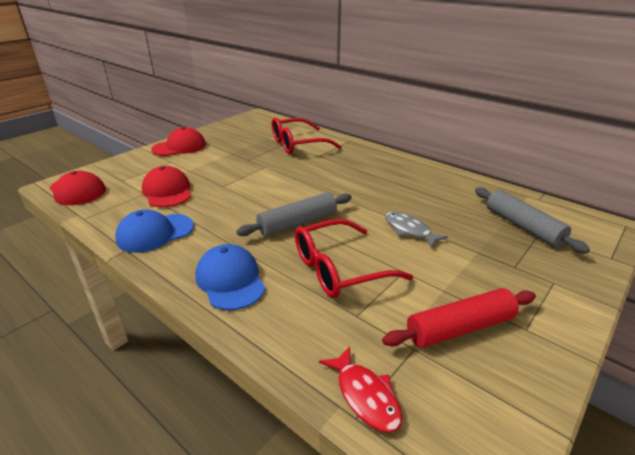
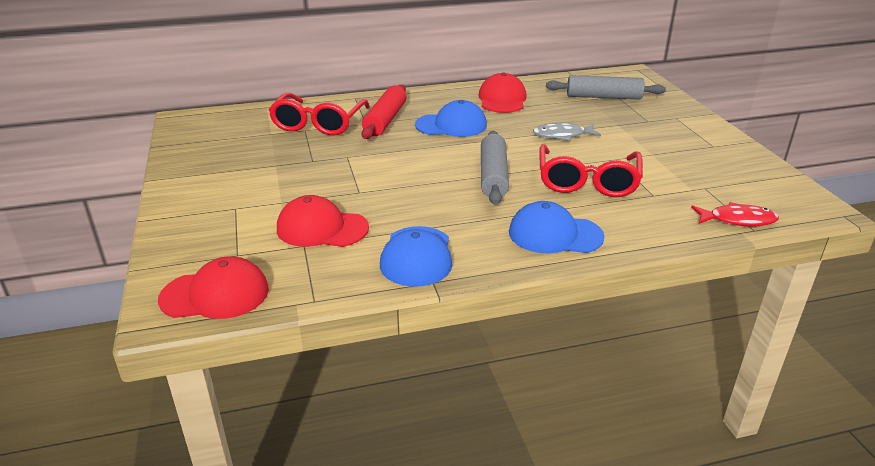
camera: 55 degrees left, 0 degrees up
red cap [151,127,206,156] -> red cap moved to [478,73,527,113]
red rolling pin [382,288,536,348] -> red rolling pin moved to [362,84,406,139]
none -> blue cap [415,100,487,137]

